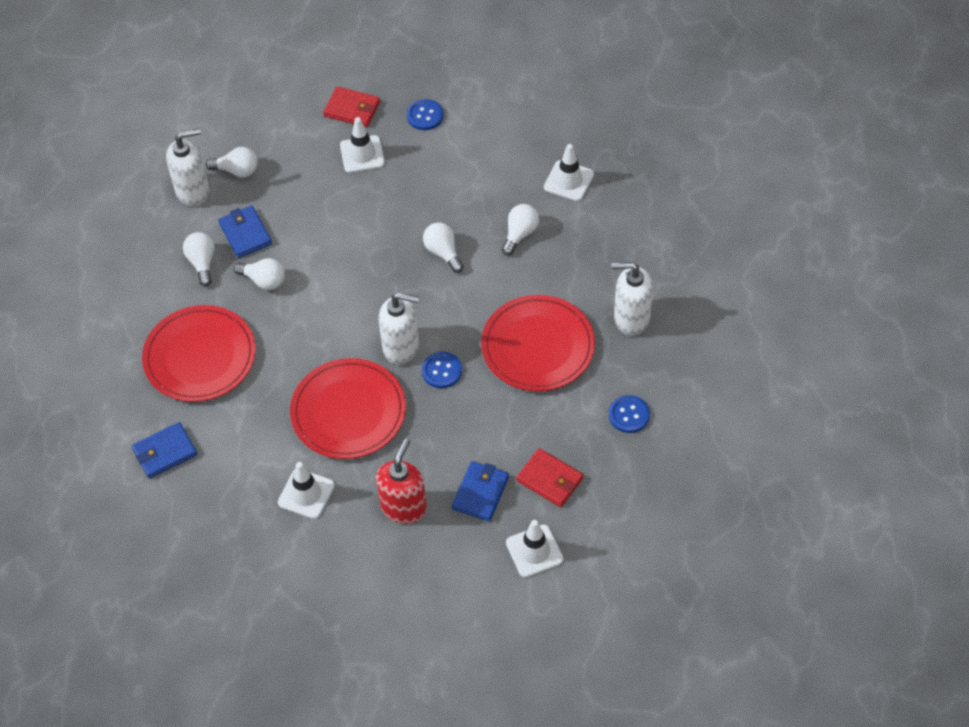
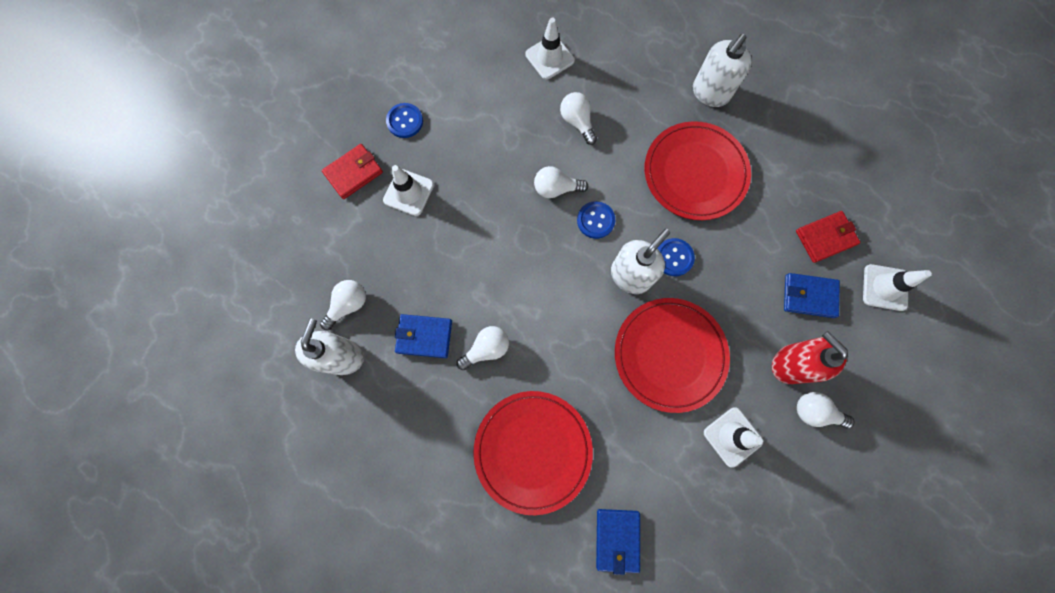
camera: 60 degrees left, 20 degrees up
white light bulb [183,232,215,286] -> white light bulb moved to [797,392,854,428]
blue wallet [452,461,509,522] -> blue wallet turned 45 degrees counterclockwise [784,273,840,318]
blue button [609,395,650,433] -> blue button moved to [577,201,615,239]

